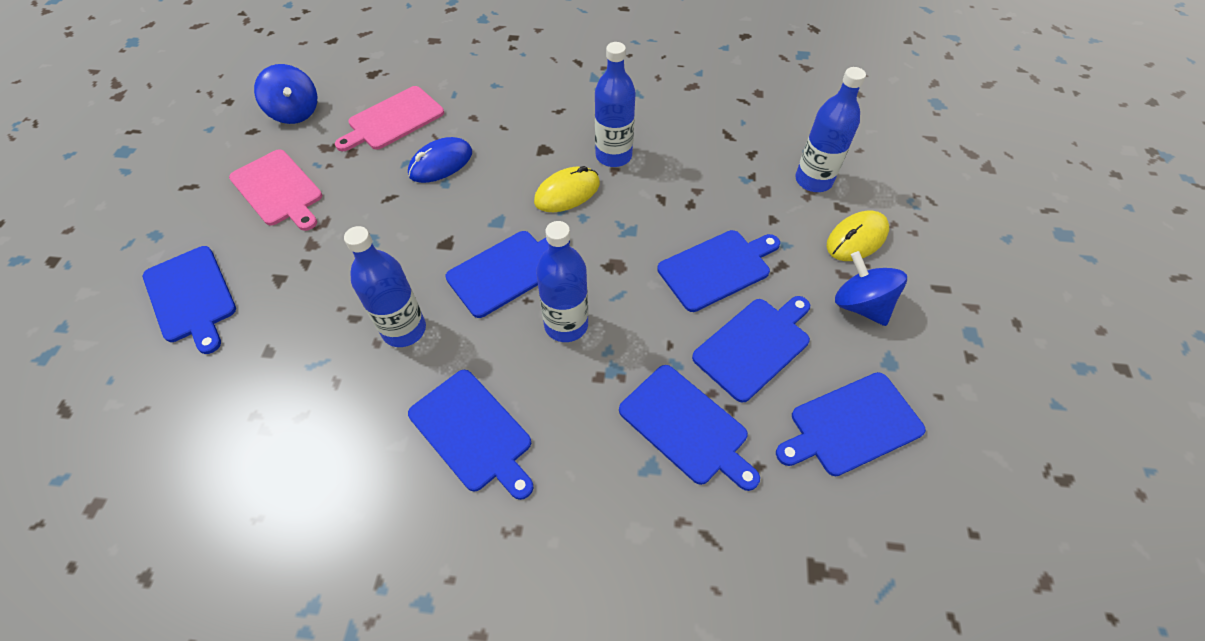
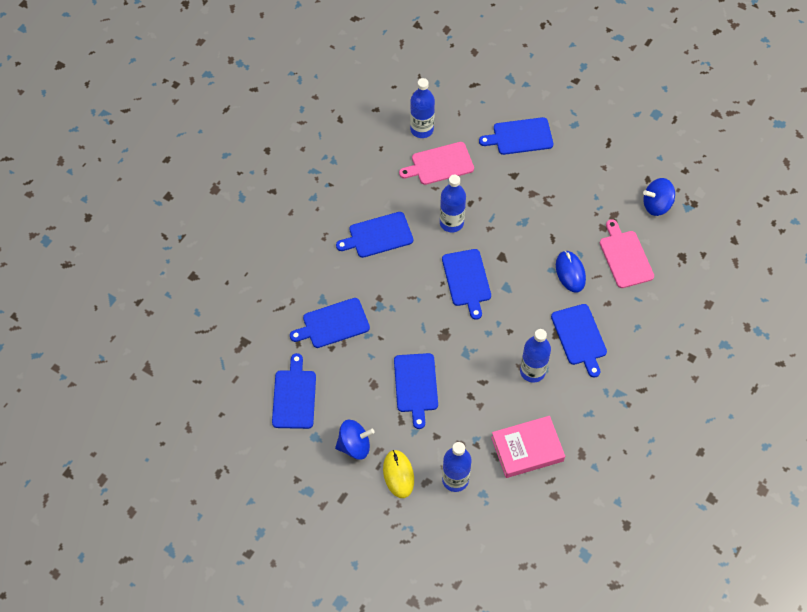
camera: 115 degrees right, 5 degrees up
pink cutting board [229,149,322,231] -> pink cutting board moved to [399,142,474,185]
yellow mouse [534,166,600,212] -> none
blue bottle [536,221,588,342] -> blue bottle moved to [410,78,435,138]
blue cutting board [692,296,810,403] -> blue cutting board moved to [551,304,607,377]
none -> pink book [491,416,565,478]

